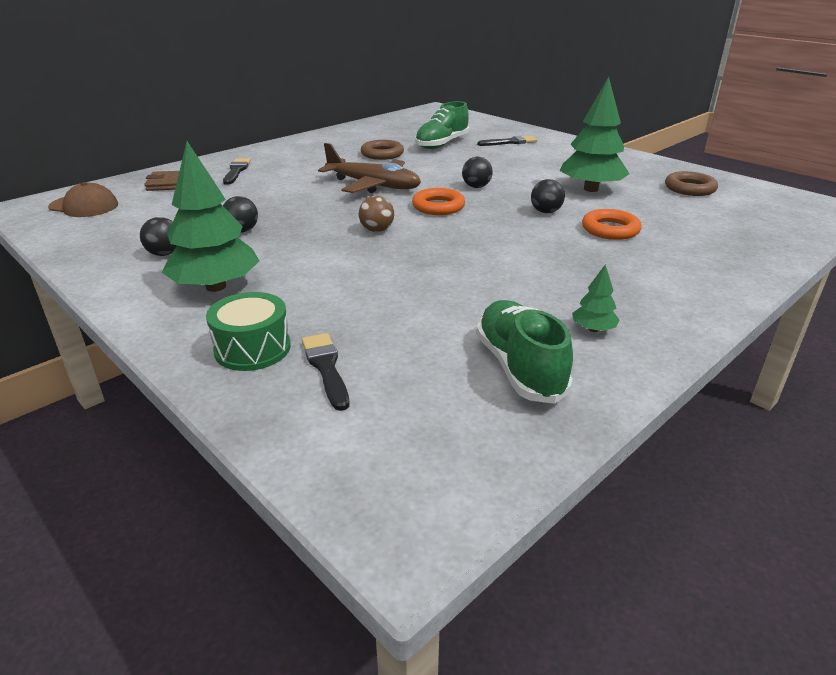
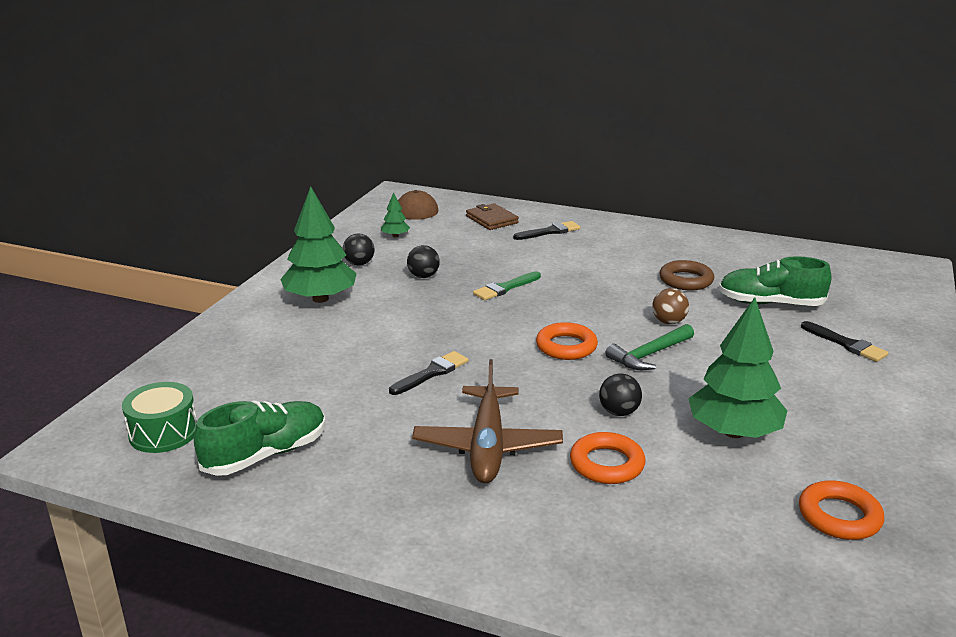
camera: 65 degrees right, 5 degrees down
green drum [206,292,291,371] -> green drum moved to [122,382,197,453]
black brush [302,333,349,411] -> black brush moved to [389,351,469,395]
brown plane [318,143,421,193] -> brown plane moved to [412,359,563,483]
brown ball [359,196,394,232] -> brown ball moved to [652,288,689,324]
black ball [462,157,493,188] -> green hammer [605,324,694,370]
green tree [572,264,620,332] -> green tree moved to [381,192,410,237]
brown ring [665,171,718,196] -> orange ring [799,480,884,540]
none -> green brush [473,271,541,300]

